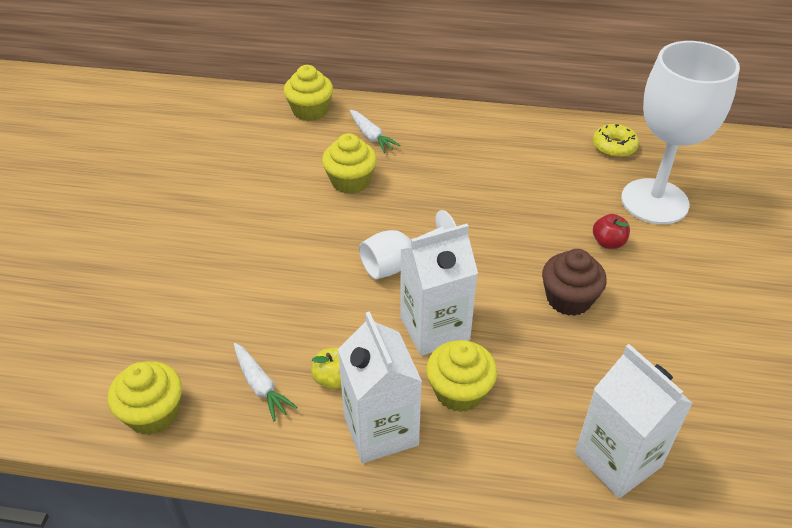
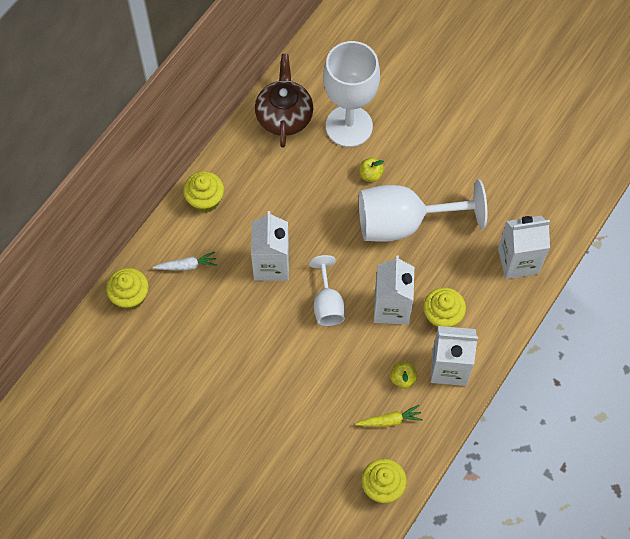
camera: 65 degrees left, 20 degrees up
white carrot [234,343,297,421] -> yellow carrot [355,405,423,427]
yellow cupcake [322,133,377,194] -> yellow cupcake moved to [183,171,224,212]
brown cupcake [542,249,607,316] -> white goblet [359,179,487,242]
yellow donut [593,124,639,158] -> brown teapot [255,54,314,148]
red apple [593,214,630,249] -> yellow apple [359,158,384,182]
none -> white carton [251,211,289,281]

